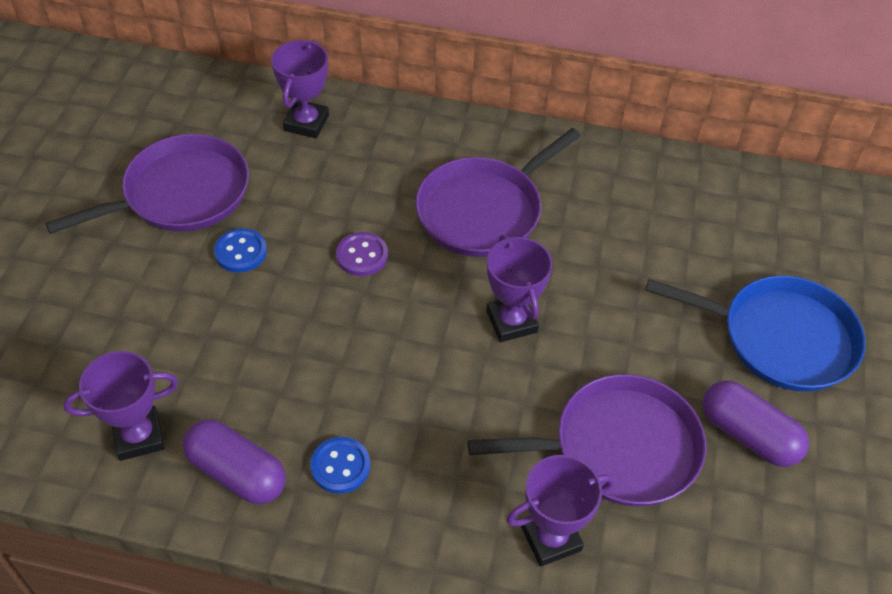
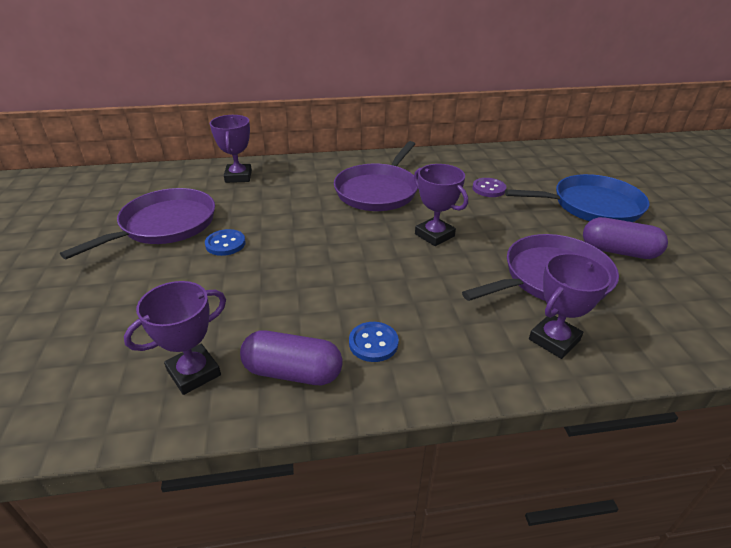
camera: 20 degrees left, 15 degrees down
purple button [336,232,388,276] -> purple button moved to [472,178,506,197]

